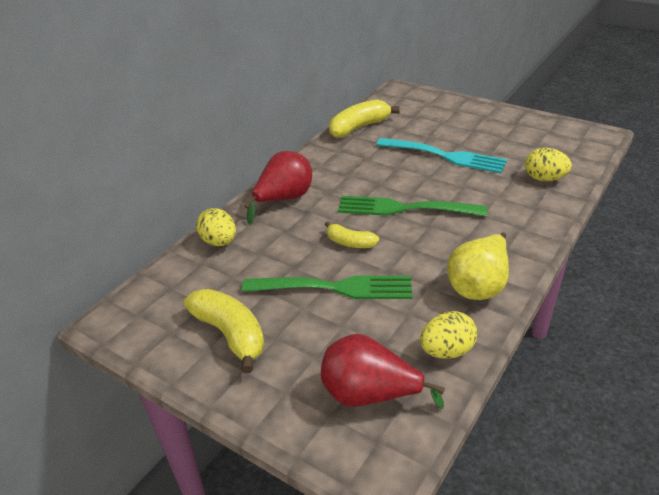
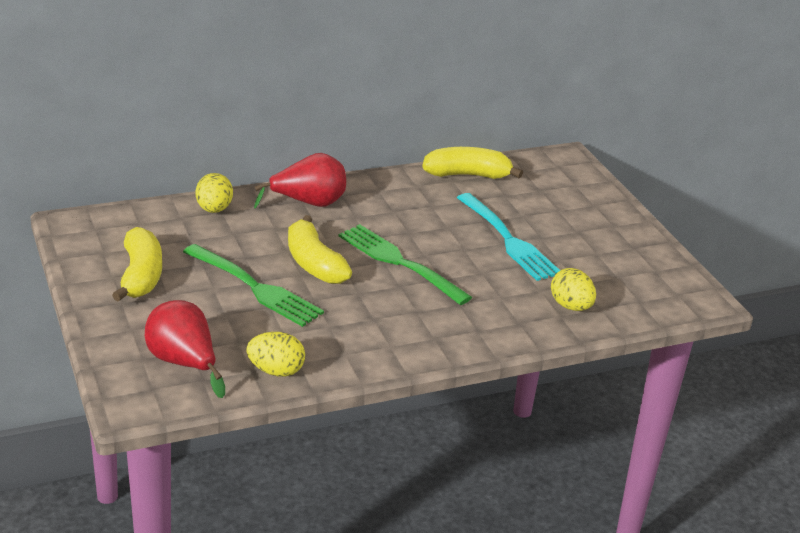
camera: 30 degrees right, 5 degrees down
yellow banana [325,222,379,248] -> yellow banana [288,215,352,284], size x1.73
yellow pear [447,233,509,300] -> none

